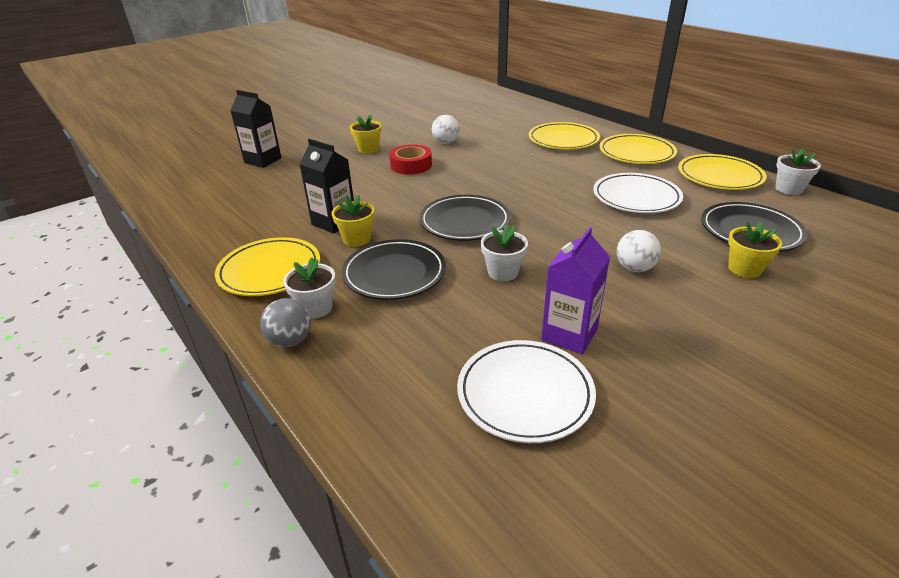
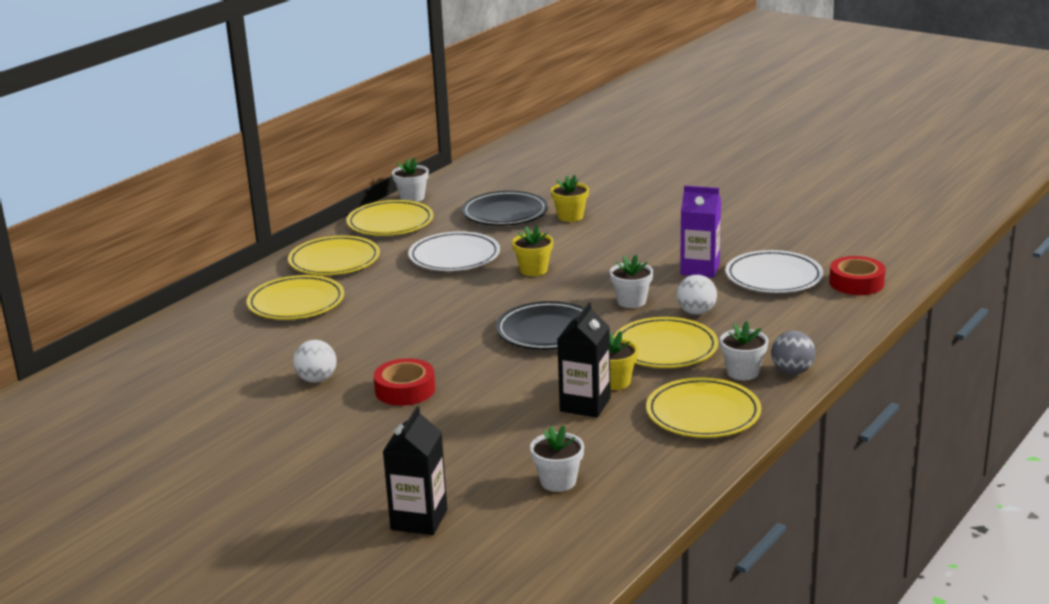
camera: 105 degrees left, 10 degrees down
black plate [342,239,446,300] -> yellow plate [614,317,718,368]
yellow flower pot [350,115,382,154] -> yellow flower pot moved to [512,225,553,276]
white ball [617,230,661,272] -> white ball moved to [677,275,717,315]
none -> white flower pot [530,425,584,492]
none -> red tape [829,256,886,295]

